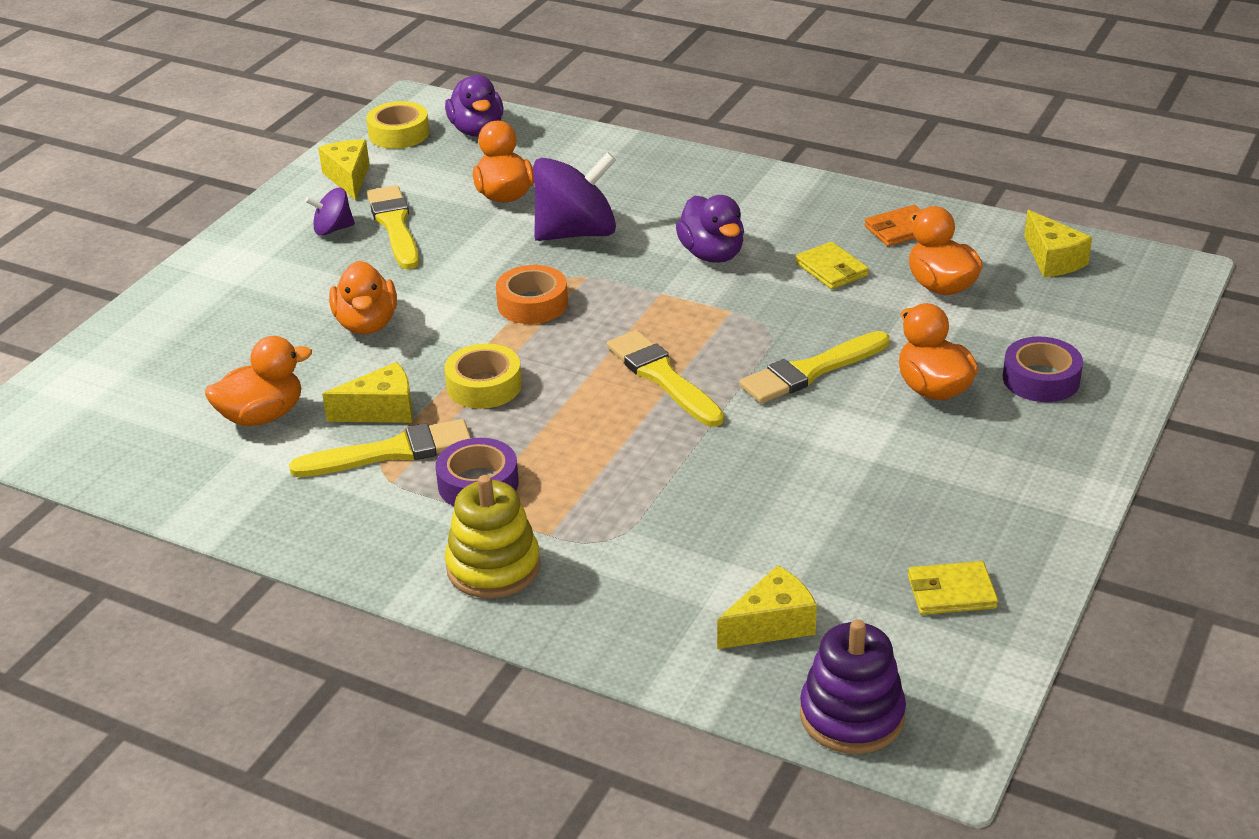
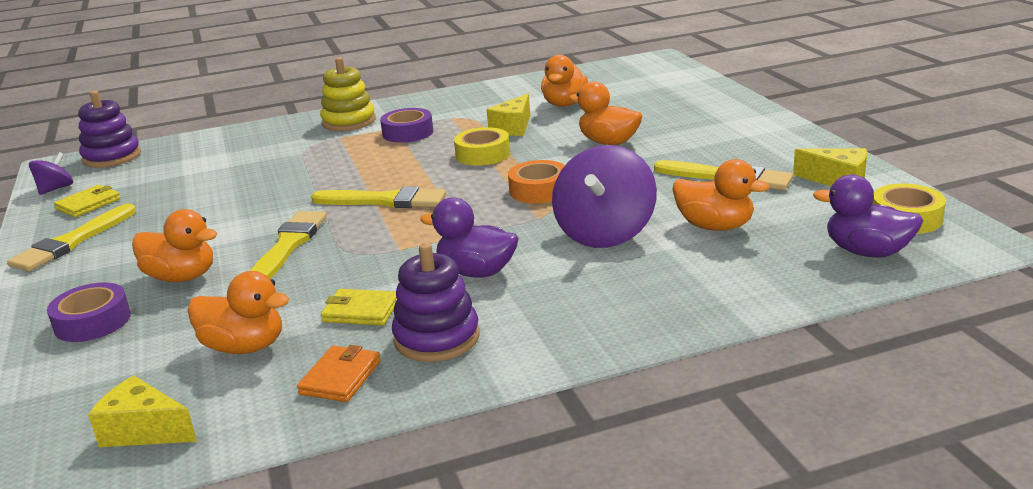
camera: 135 degrees right, 10 degrees down
yellow brush [289,419,471,477] -> yellow brush moved to [7,203,136,272]
purple spinning top [305,188,355,236] -> purple spinning top moved to [29,152,73,195]
yellow cheese [717,565,817,649] -> none
none -> purple stacking toy [392,243,480,362]

